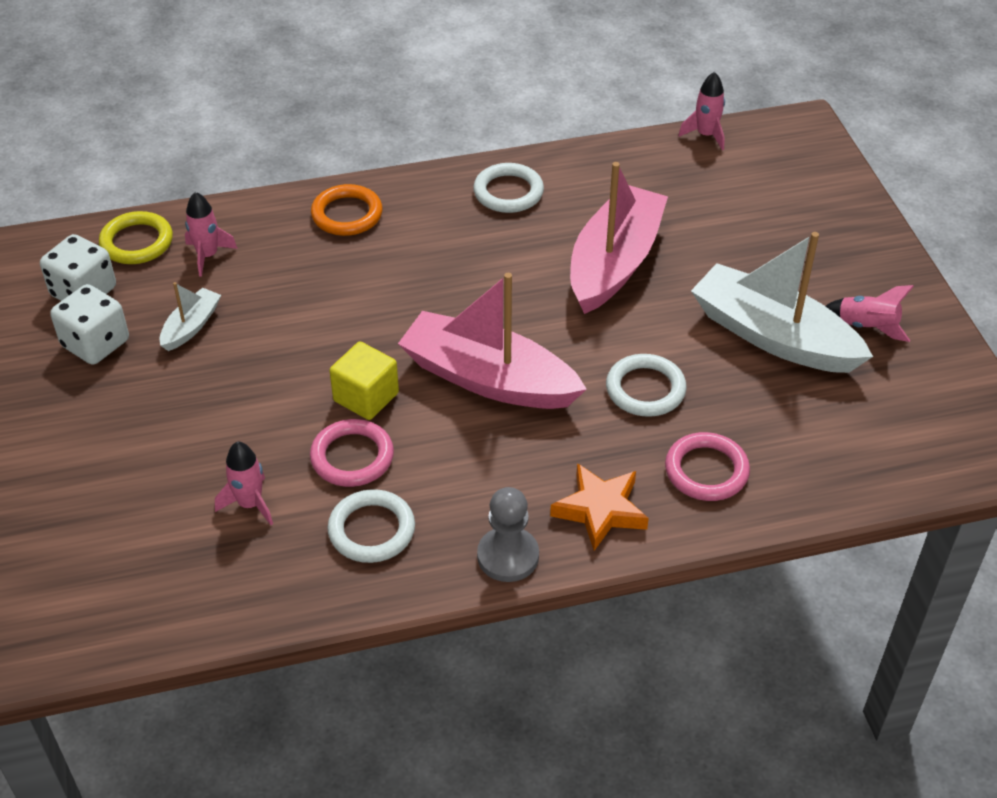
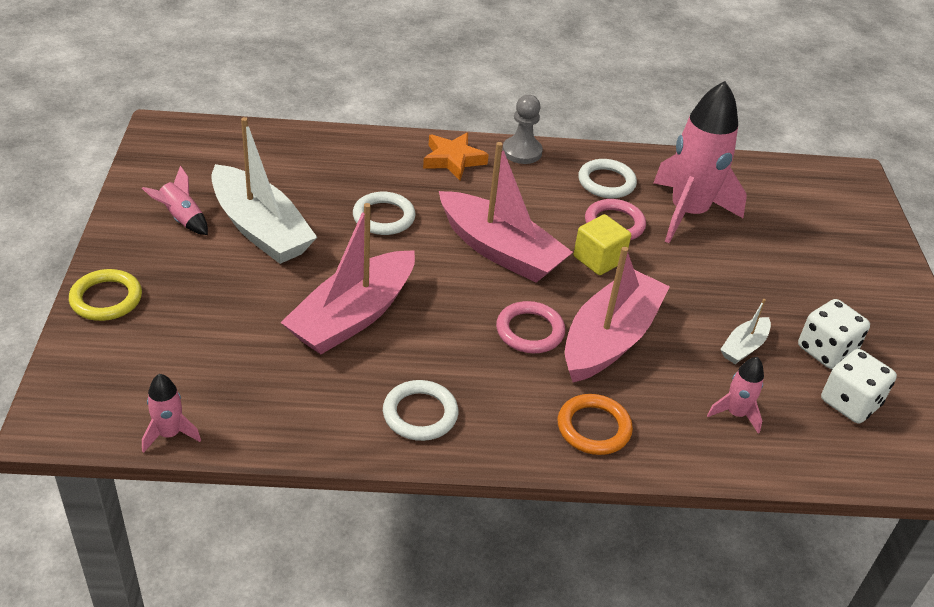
camera: 170 degrees left, 5 degrees down
yellow ring [99,211,173,264] -> yellow ring moved to [69,269,142,321]
pink rocket [215,441,273,525] -> pink rocket [653,81,747,243], size x2.25
pink ring [665,432,750,501] -> pink ring moved to [496,301,565,353]
none -> pink boat [565,247,670,382]

